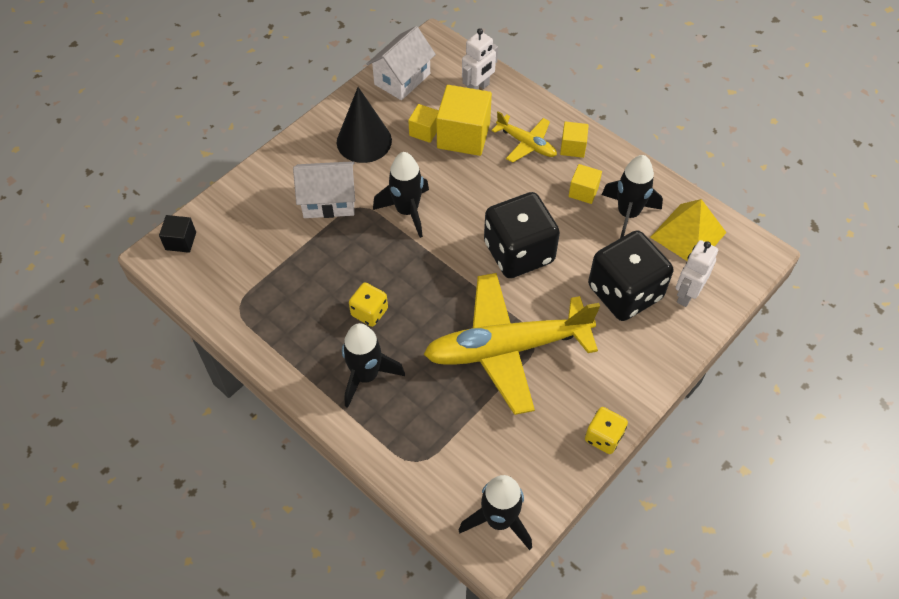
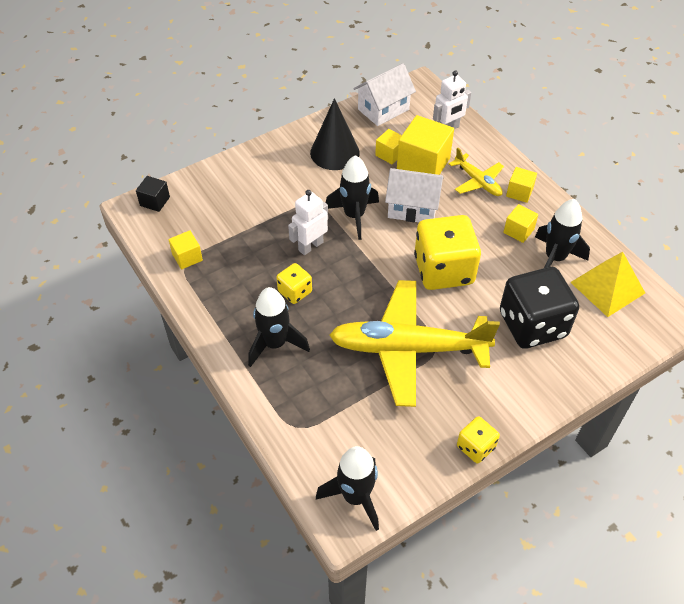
camera: 15 degrees right, 5 degrees down
white house [293,161,355,218] -> white house moved to [385,168,444,222]
black dice [484,192,560,278] -> yellow dice [414,215,481,290]
white robot [676,240,718,307] -> white robot moved to [288,190,328,255]
none -> yellow cube [168,230,203,269]

